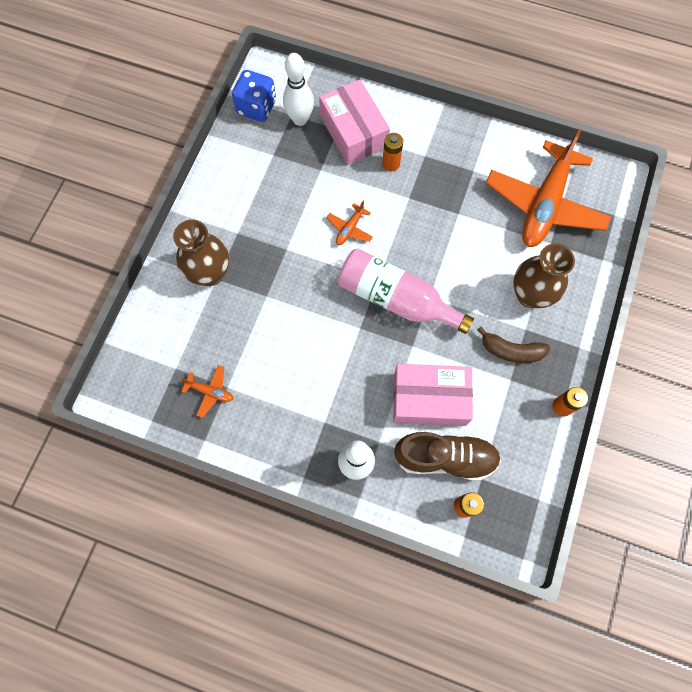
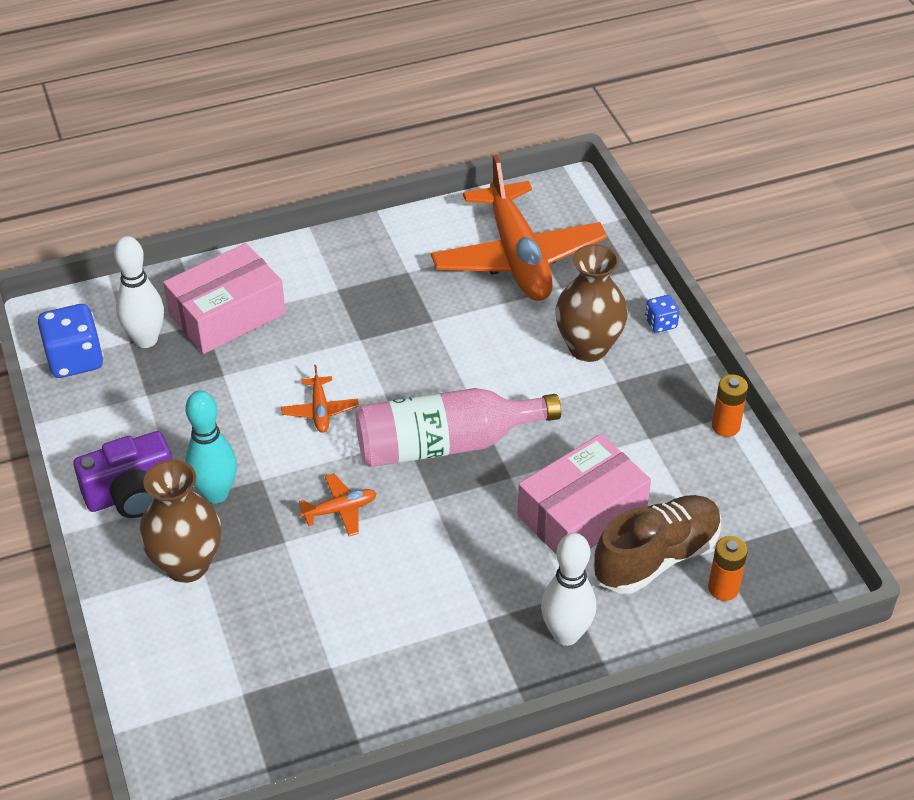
camera: 40 degrees left, 25 degrees down
orange plane [181,365,233,418] -> orange plane moved to [299,473,377,536]
pink box [319,80,390,165] -> pink box turned 60 degrees counterclockwise [163,243,286,354]
orange battery [382,133,403,172] -> none
brown banana [477,326,550,363] -> none
none -> purple camera [73,431,172,518]
none -> turquoise bowling pin [185,390,237,504]
none -> blue dice [645,295,680,333]

